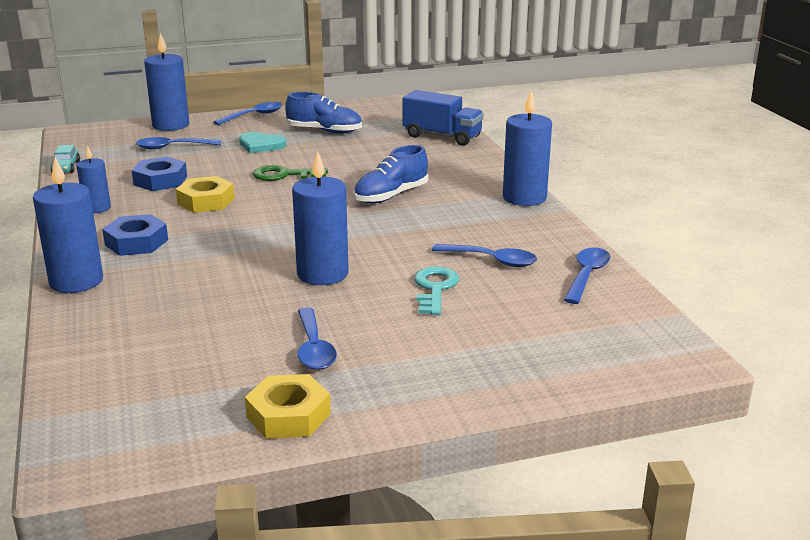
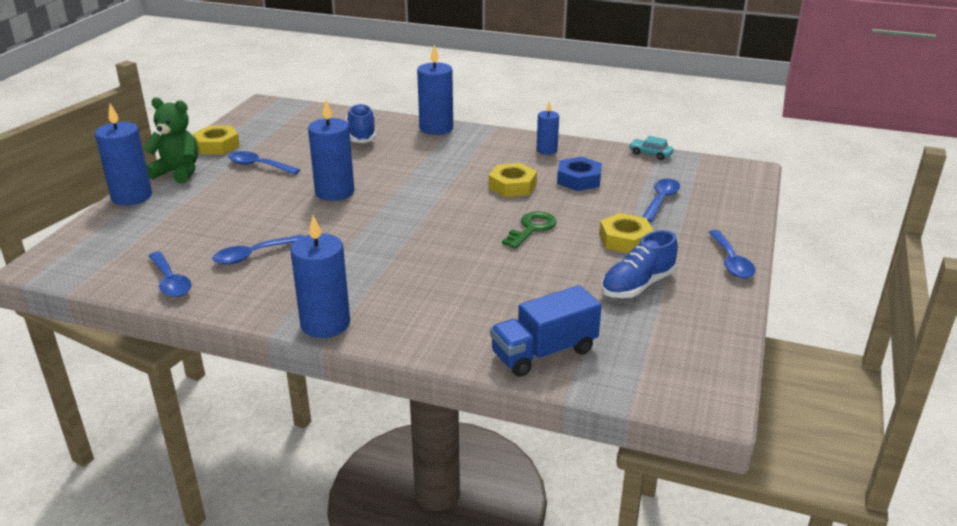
camera: 125 degrees right, 5 degrees up
blue nut [102,214,168,256] -> none
blue candle [144,33,189,131] -> blue candle moved to [95,104,152,205]
turquoise heart [239,132,286,153] -> yellow nut [599,213,653,253]
blue shoe [353,145,429,203] -> blue shoe moved to [346,103,376,143]
turquoise key [414,266,459,315] -> none
none -> green teddy bear [143,97,198,183]

